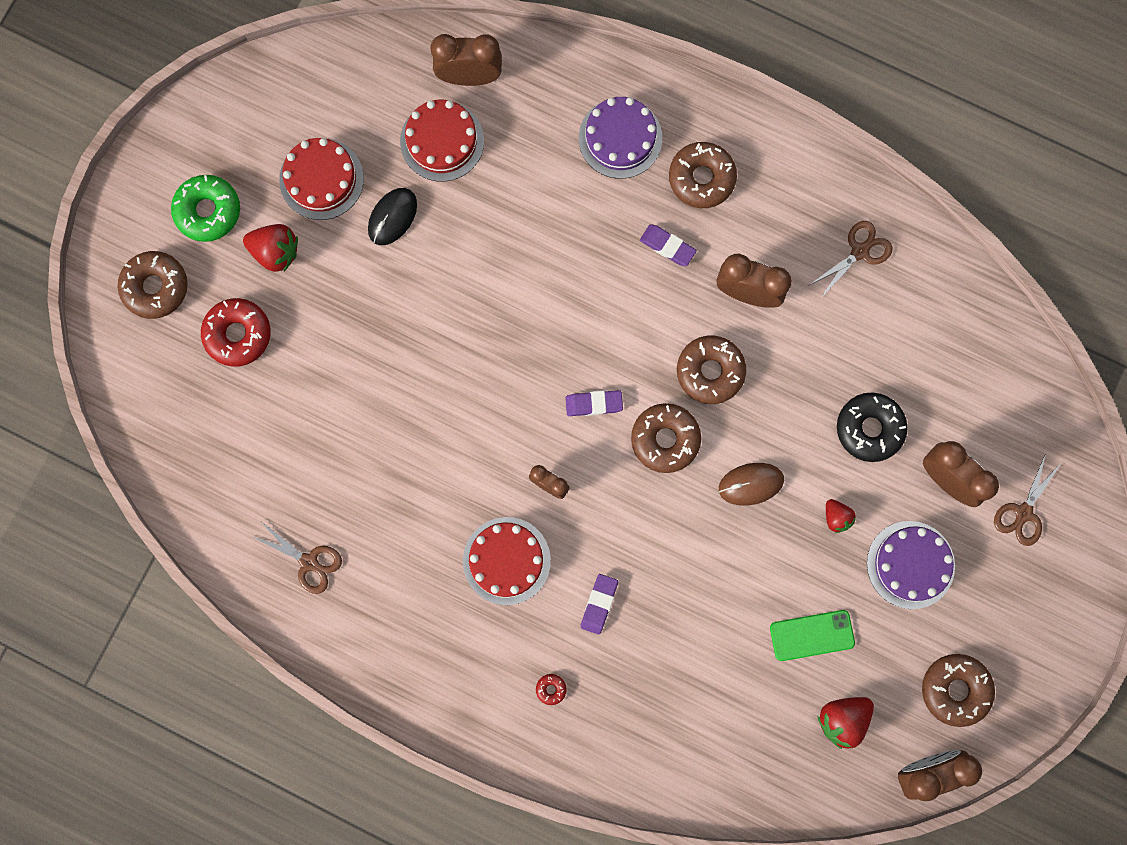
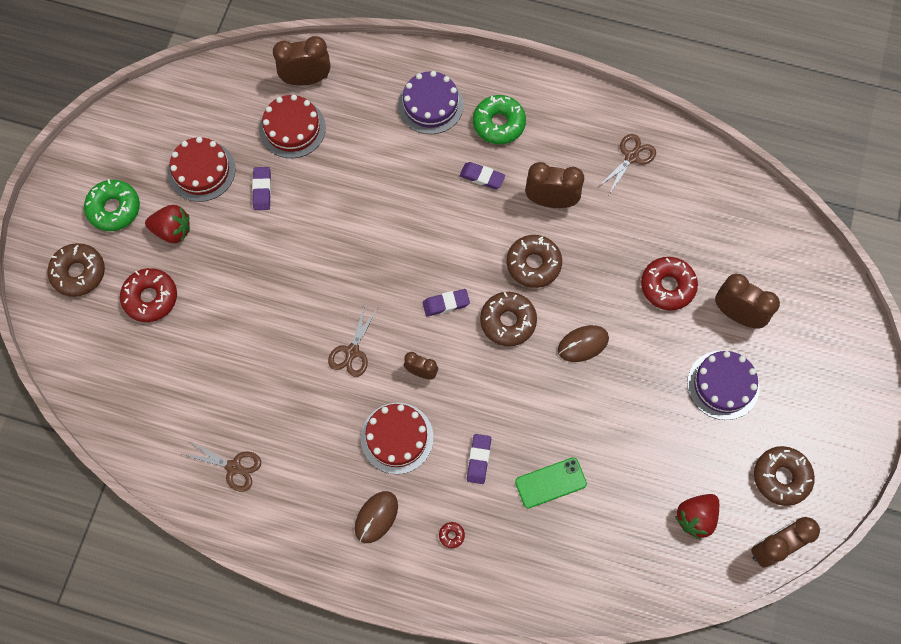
camera: 10 degrees left, 10 degrees down
black mouse [368,188,417,245] -> purple eraser [252,167,271,210]
brown donut [669,142,737,208] -> green donut [473,95,526,144]
green phone [770,610,855,661] -> green phone moved to [515,457,587,508]
red strawberry [826,499,856,533] -> none
black donut [837,393,908,462] -> red donut [641,257,698,310]
brown scissors [994,453,1062,546] -> brown scissors moved to [328,304,378,377]
none -> brown mouse [355,491,398,543]

